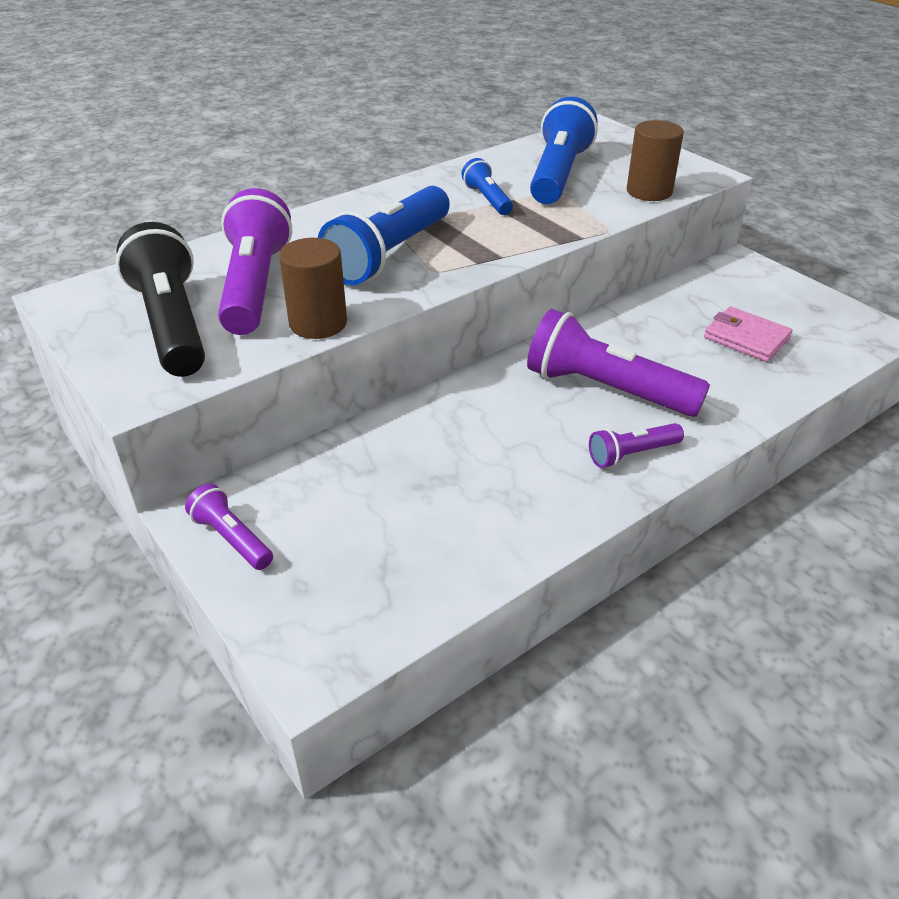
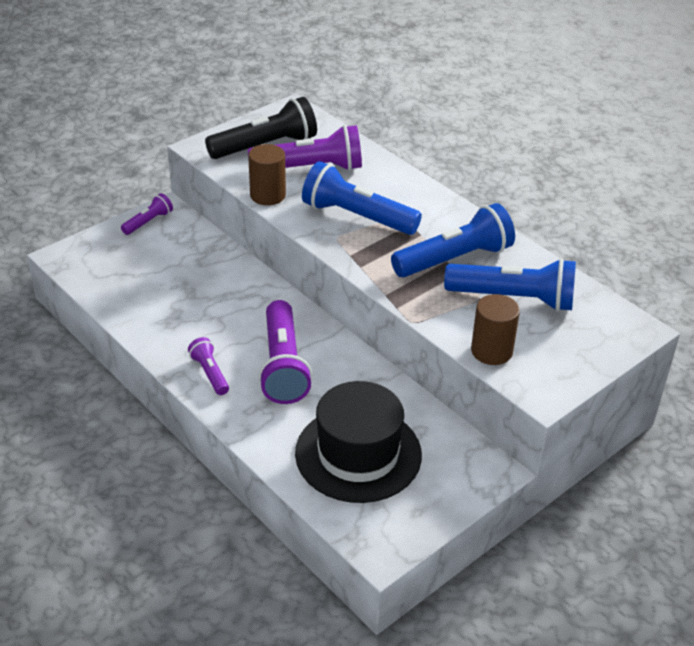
camera: 85 degrees right, 0 degrees up
blue flashlight [462,158,513,215] -> blue flashlight [391,203,515,277], size x1.96
purple flashlight [527,309,710,417] -> purple flashlight turned 150 degrees clockwise [258,300,312,404]
pink wallet [704,306,793,362] -> black hat [295,381,422,503]

